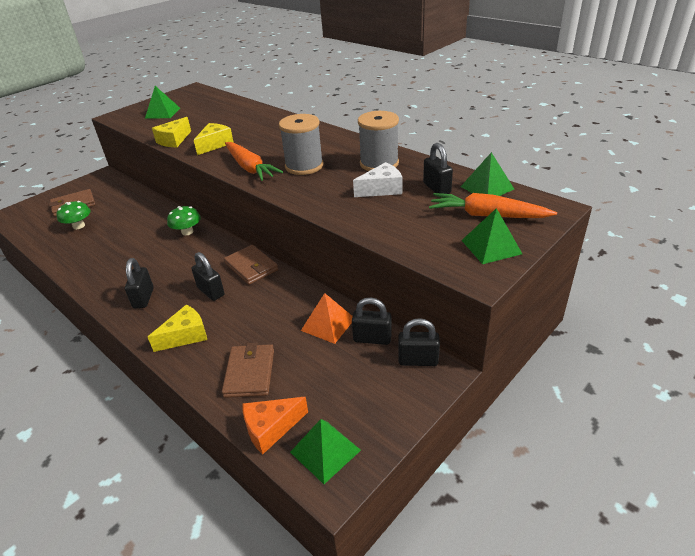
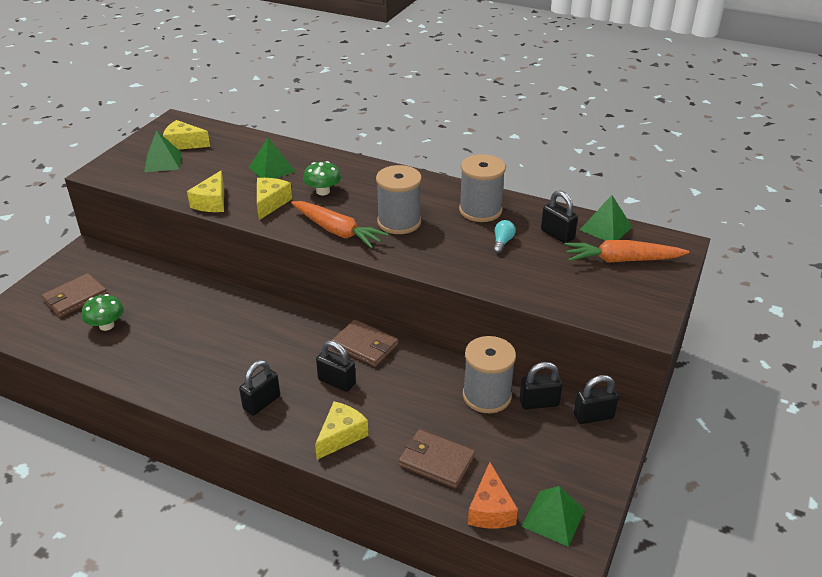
camera: 20 degrees left, 0 degrees up
black padlock [125,258,154,309] -> black padlock turned 60 degrees clockwise [239,360,280,416]
green mushroom [167,206,201,235] -> green mushroom moved to [303,161,341,195]
brown wallet [222,343,274,398] -> brown wallet turned 45 degrees counterclockwise [398,429,475,488]
orange cheese [242,397,308,454] -> orange cheese turned 45 degrees counterclockwise [468,462,518,528]
orange pyramid [301,293,353,344] -> grey spool [463,336,516,413]
white cheese [353,162,402,197] -> turquoise light bulb [493,220,516,253]
green pyramid [461,208,522,264] -> green pyramid moved to [249,137,296,178]
none -> yellow cheese [163,120,210,150]

